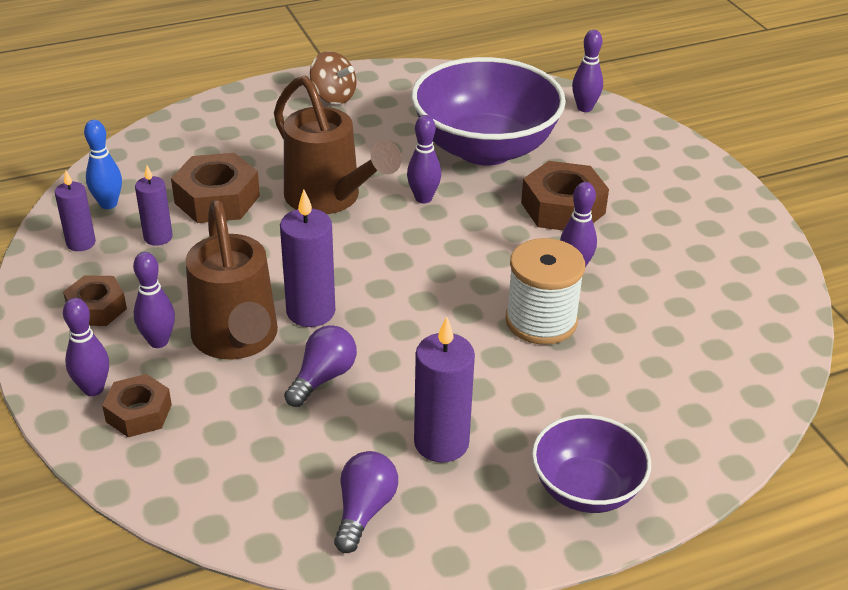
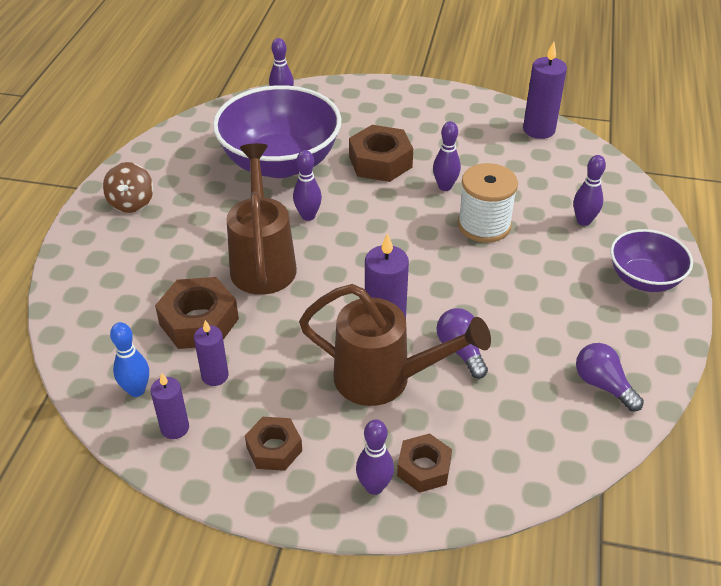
camera: 55 degrees left, 5 degrees up
purple bowling pin [133,252,175,348] -> purple bowling pin moved to [573,155,606,226]
brown watering can [274,76,402,214] -> brown watering can turned 90 degrees counterclockwise [227,143,297,295]
brown spinning top [310,51,357,104] -> brown spinning top turned 105 degrees clockwise [103,162,153,213]
purple candle [414,316,475,463] -> purple candle moved to [523,42,567,139]

